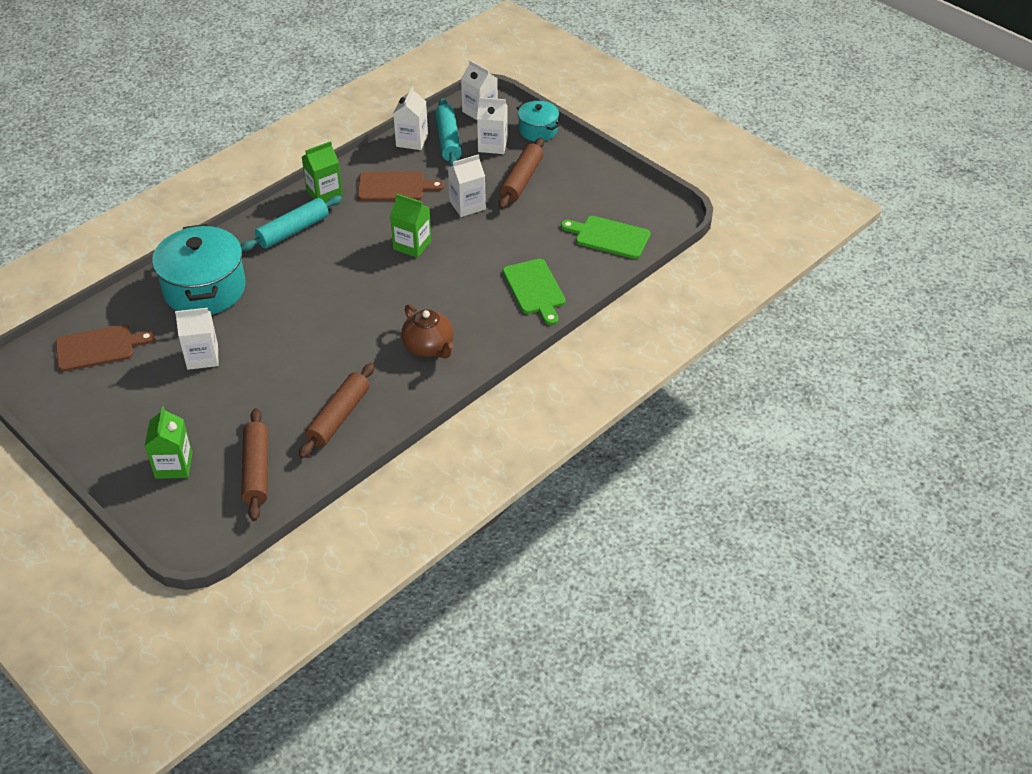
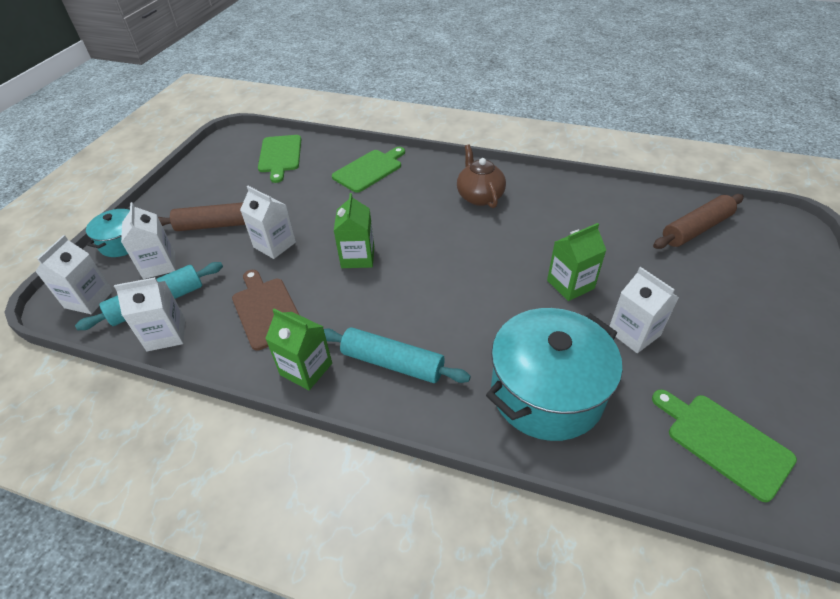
camera: 115 degrees left, 0 degrees up
brown cutting board [56,324,155,372] -> green cutting board [652,389,797,502]
green carton [145,406,193,479] -> green carton moved to [547,223,606,301]
brown rolling pin [299,363,375,458] -> none
brown teapot [401,304,454,358] -> brown teapot turned 45 degrees counterclockwise [457,145,506,208]

